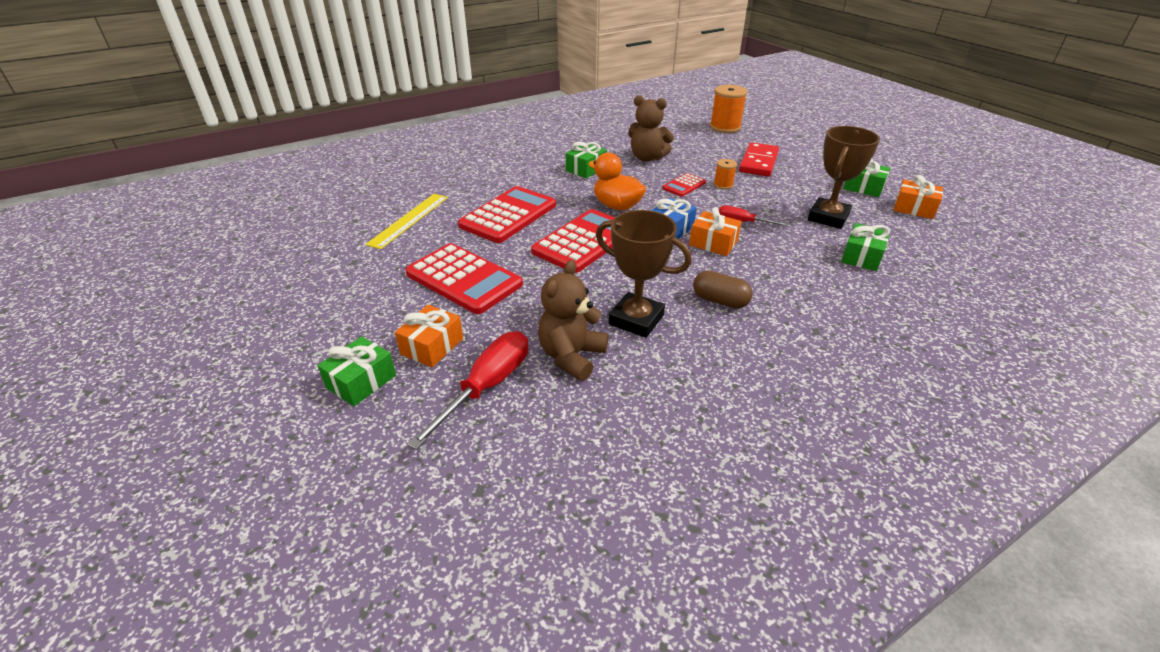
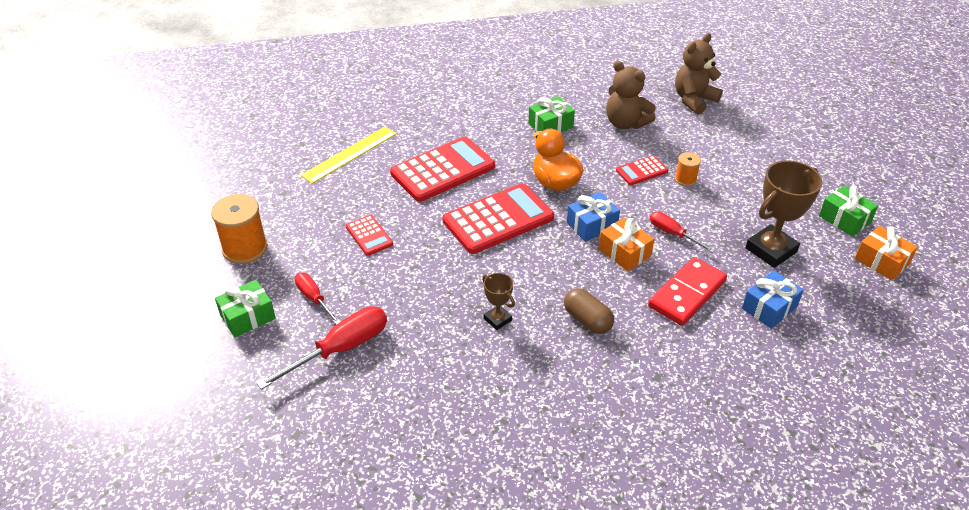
camera: 20 degrees right, 5 degrees up
orange gift [395,305,463,367] -> red screwdriver [295,273,340,325]
red calculator [405,243,523,314] -> red calculator [346,215,393,256], size x0.49
brown teddy bear [538,260,608,381] -> brown teddy bear moved to [675,33,723,115]
brown trophy [596,210,692,338] -> brown trophy [482,273,515,330], size x0.52
orange spool [710,85,747,133] -> orange spool moved to [211,194,268,264]
red domino [739,142,779,177] -> red domino moved to [648,257,727,326]
green gift [841,223,890,271] -> blue gift [742,270,803,329]

